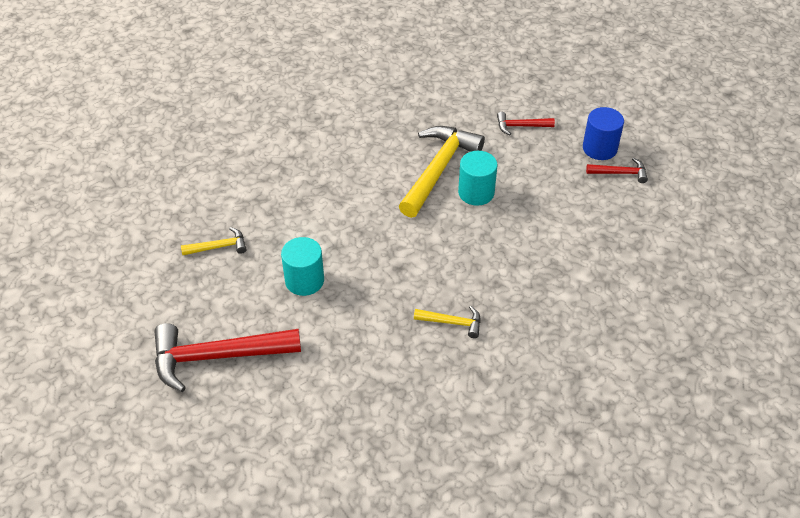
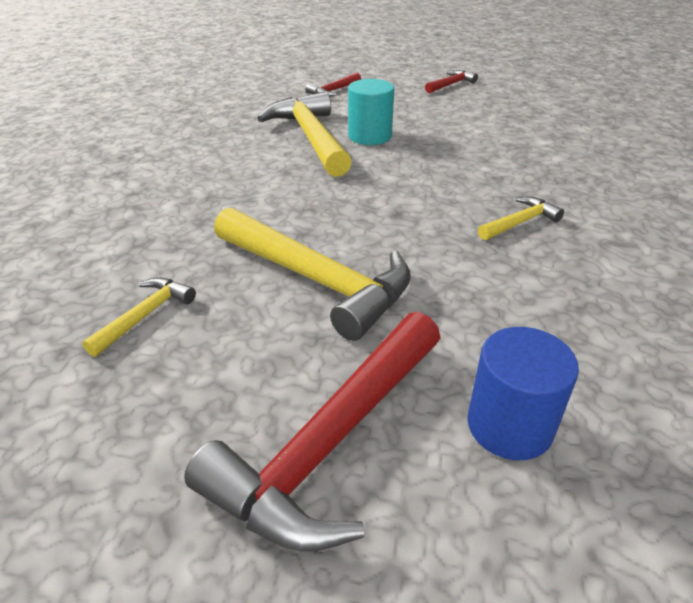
camera: 45 degrees left, 10 degrees down
turquoise cylinder [281,237,324,296] -> yellow hammer [214,207,411,341]
blue cylinder [583,107,624,160] -> blue cylinder moved to [467,327,579,460]

